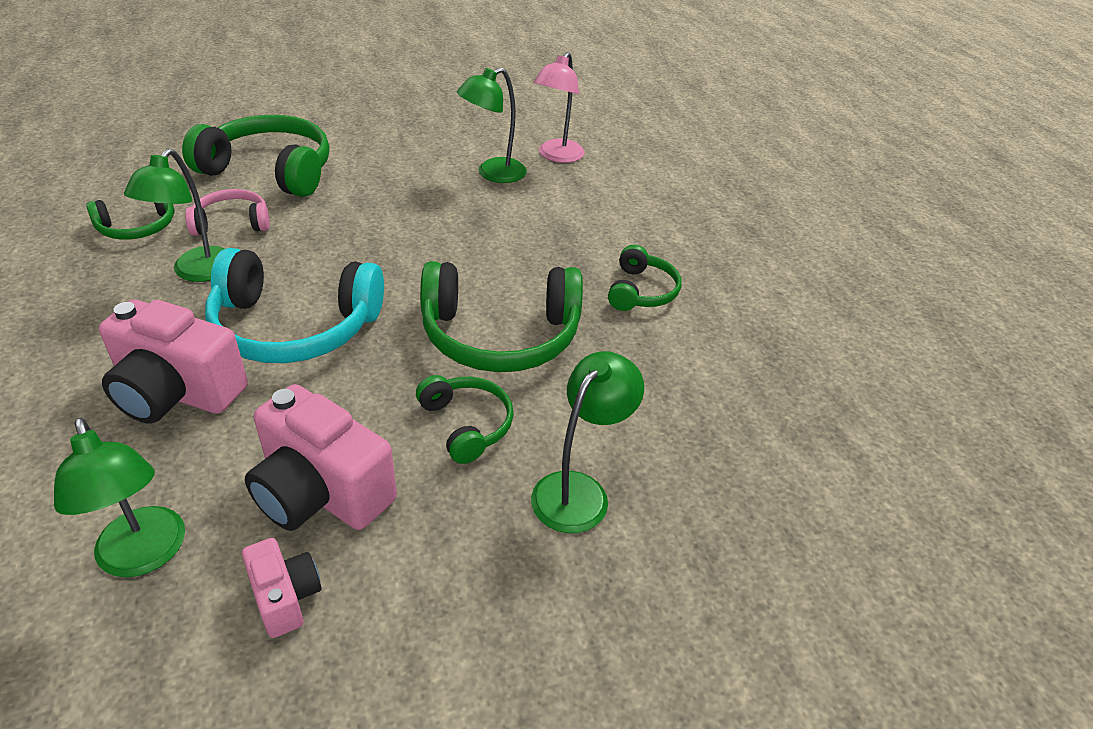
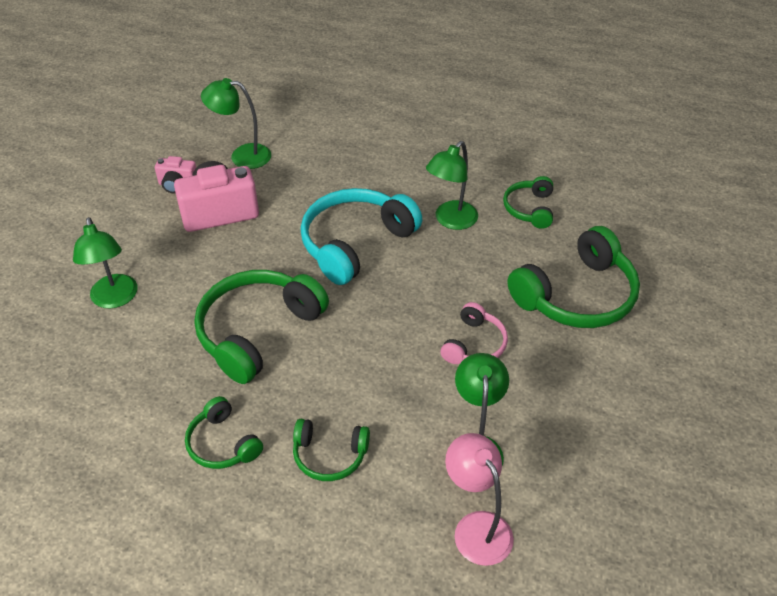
camera: 130 degrees right, 5 degrees up
pink camera [99,300,248,424] -> none
green lamp [124,148,225,282] -> green lamp turned 105 degrees counterclockwise [426,141,478,230]
pink headphones [185,189,270,236] -> pink headphones moved to [441,302,508,364]
green headphones [416,375,514,464] -> green headphones moved to [293,419,370,481]

